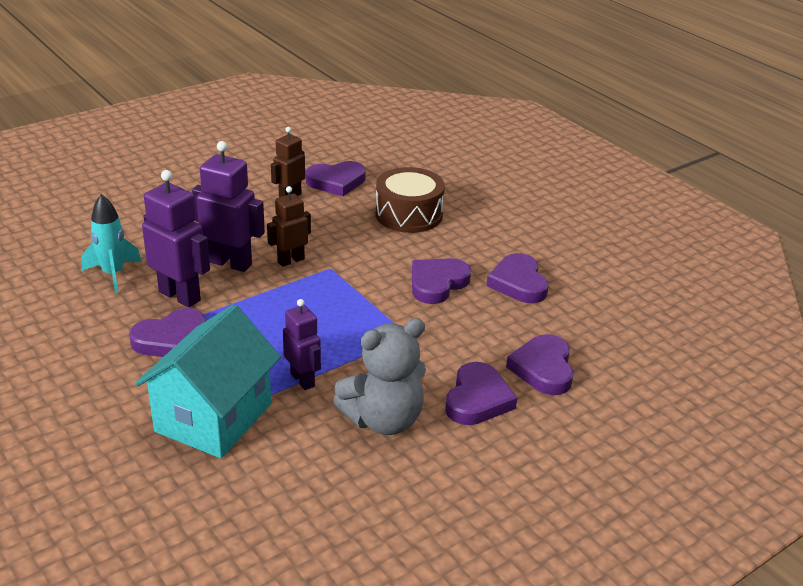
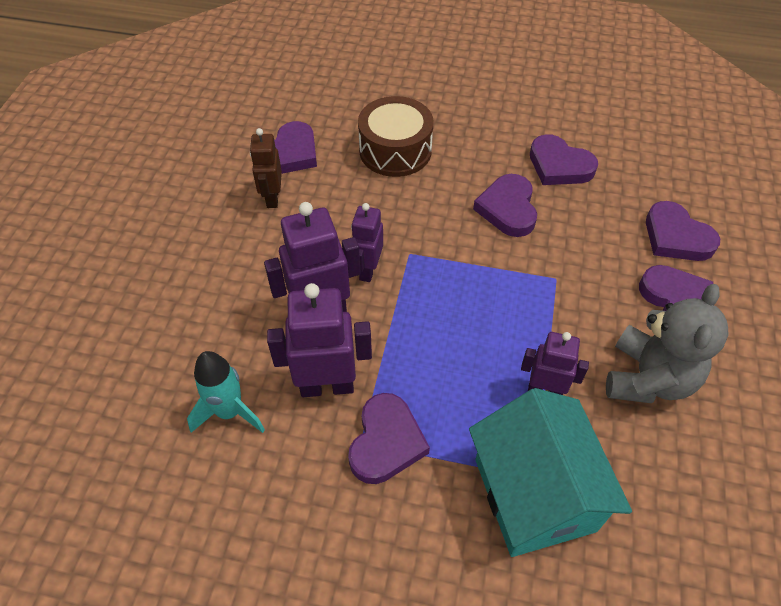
camera: 40 degrees left, 20 degrees up
brown robot [267,186,311,267] -> purple robot [351,203,383,282]

